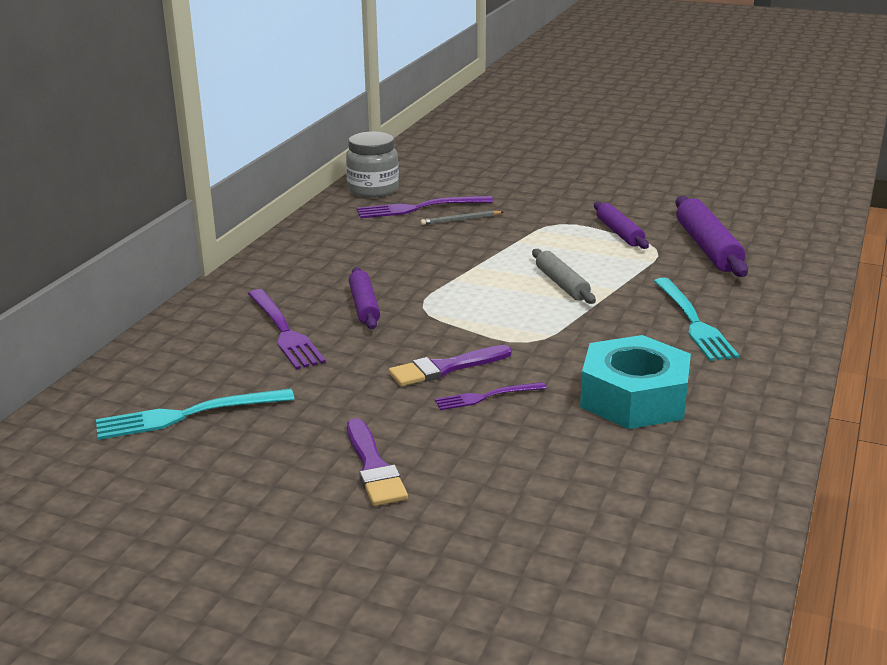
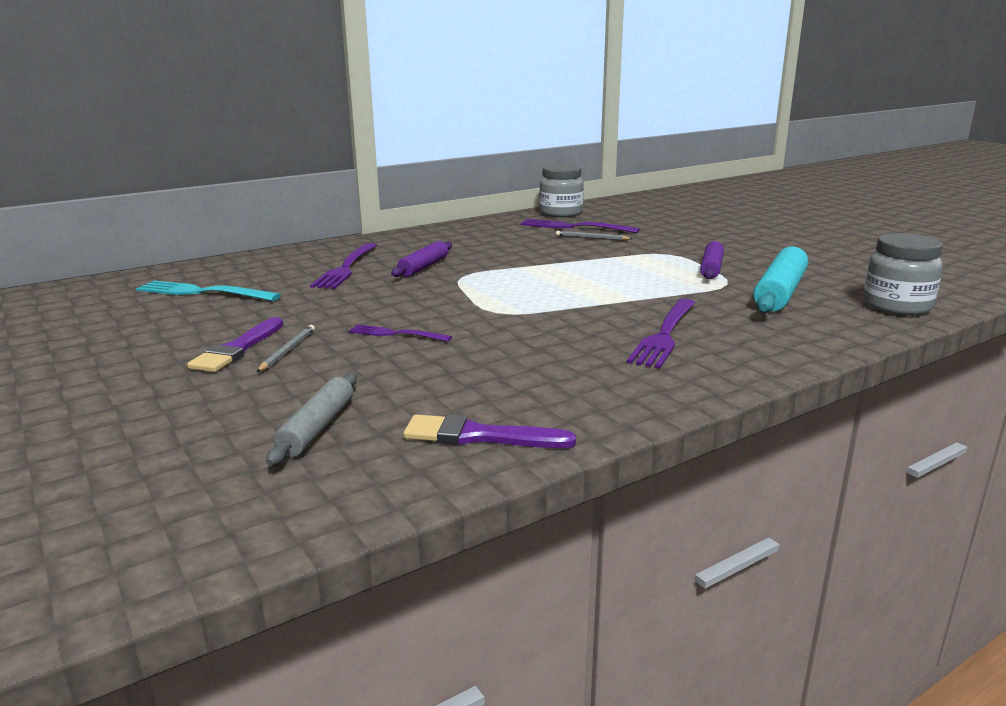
camera: 35 degrees right, 5 degrees down
purple brush [389,345,512,386] -> purple brush moved to [403,414,576,448]
grey rolling pin [532,249,596,304] -> grey rolling pin moved to [266,373,357,466]
turquoise nut [580,335,691,429] -> none
turquoise fork [654,278,739,361] -> purple fork [627,298,695,368]
purple rolling pin [675,196,748,277] -> turquoise rolling pin [753,247,808,313]
none -> grey pencil [257,325,315,372]
none -> grey jar [863,233,943,316]

